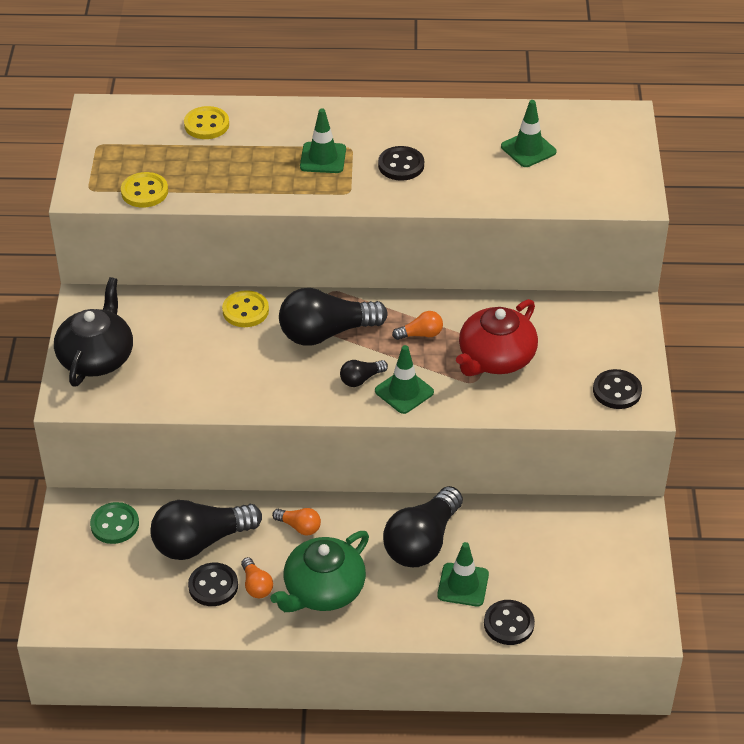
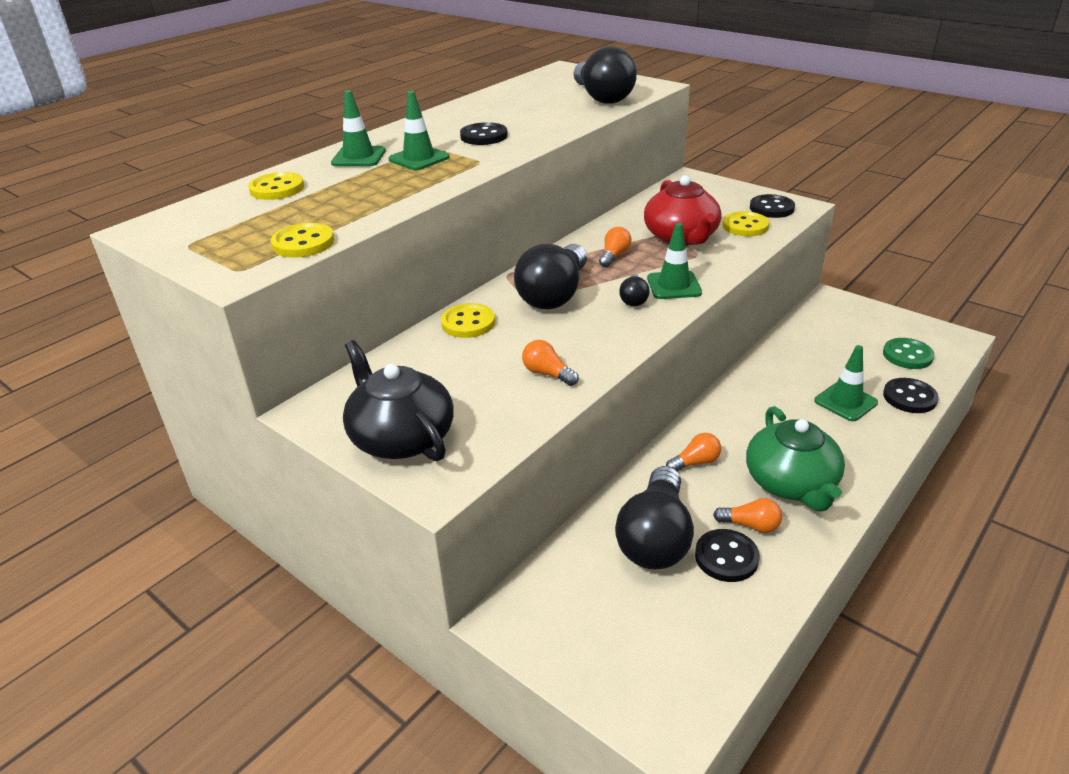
camera: 50 degrees left, 10 degrees down
green button [90,502,139,544] -> green button moved to [883,338,935,369]
black light bulb [383,486,463,567] -> black light bulb moved to [573,46,637,104]
green traffic cone [501,100,557,167] -> green traffic cone moved to [331,90,386,166]
none -> orange light bulb [522,340,579,386]
none -> yellow button [723,211,769,236]

